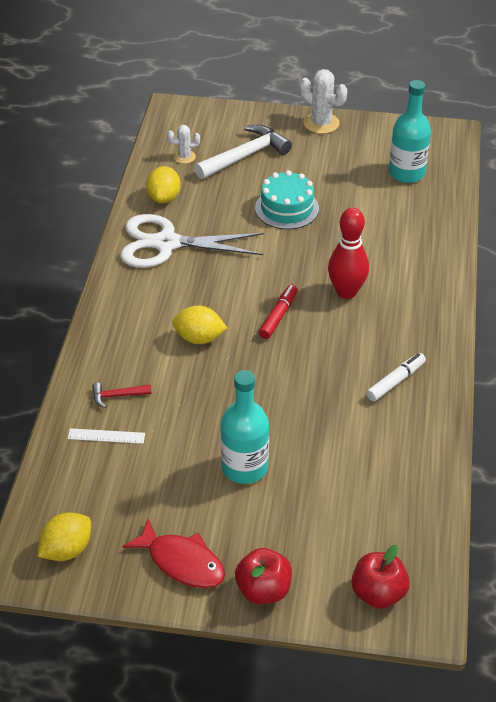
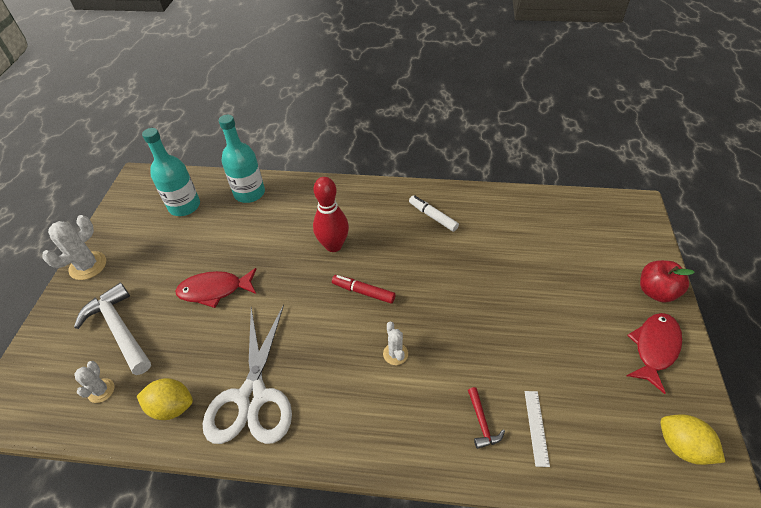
camera: 90 degrees left, 5 degrees up
yellow lemon [172,305,227,344] -> white cactus [383,322,408,365]
turquoise bottle [220,370,269,484] -> turquoise bottle moved to [219,115,265,203]
turquoise cake [255,170,319,229] -> red fish [175,268,256,308]
red apple [352,545,410,609] -> none

